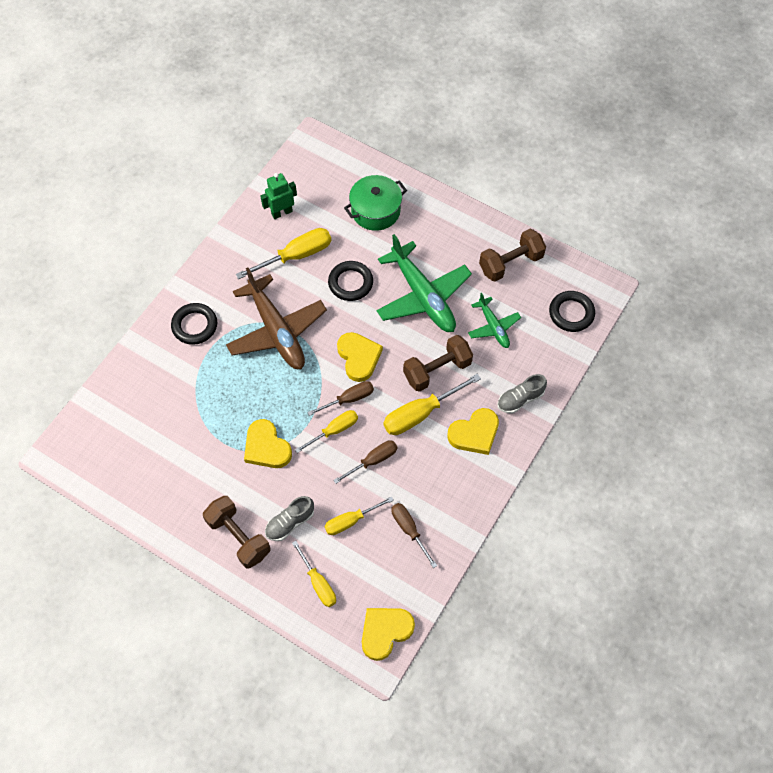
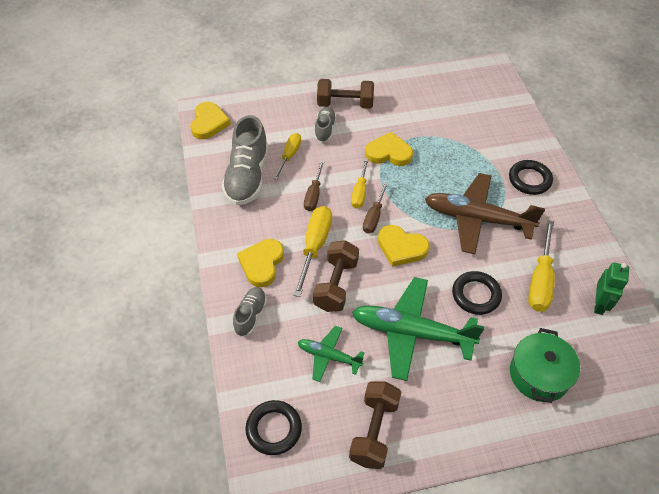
camera: 135 degrees right, 10 degrees down
yellow screwdriver [292,541,336,607] -> none
brown screwdriver [392,503,437,568] -> grey shoe [222,115,268,205]

